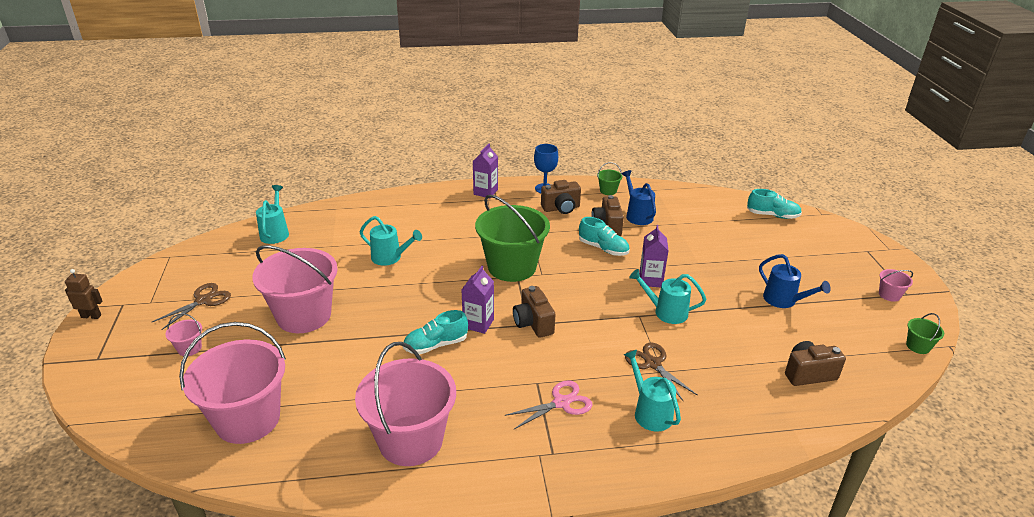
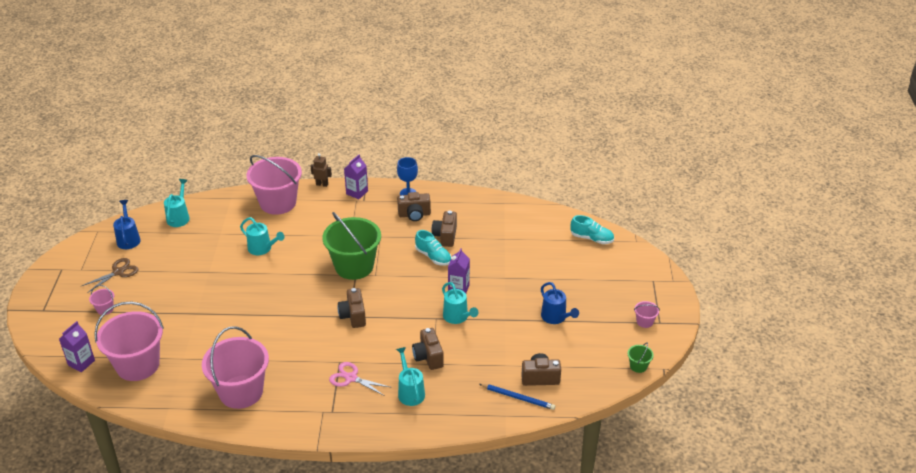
camera: 10 degrees right, 5 degrees up
brown robot [65,269,102,319] -> brown robot moved to [310,153,332,187]
pink bucket [253,245,338,333] -> pink bucket moved to [246,155,302,215]
turquoise shoe [403,310,468,354] -> none
purple carton [462,266,494,334] -> purple carton moved to [59,321,95,372]
pink scissors [504,380,593,430] -> pink scissors turned 135 degrees counterclockwise [329,362,390,396]
green bucket [597,162,623,195] -> none
blue watering can [622,170,656,225] -> blue watering can moved to [113,200,141,249]
brown scissors [625,342,698,401] -> brown camera [412,328,444,370]
turquoise watering can [629,269,706,324] -> turquoise watering can turned 150 degrees counterclockwise [442,282,478,324]
none -> blue pencil [479,384,555,410]

